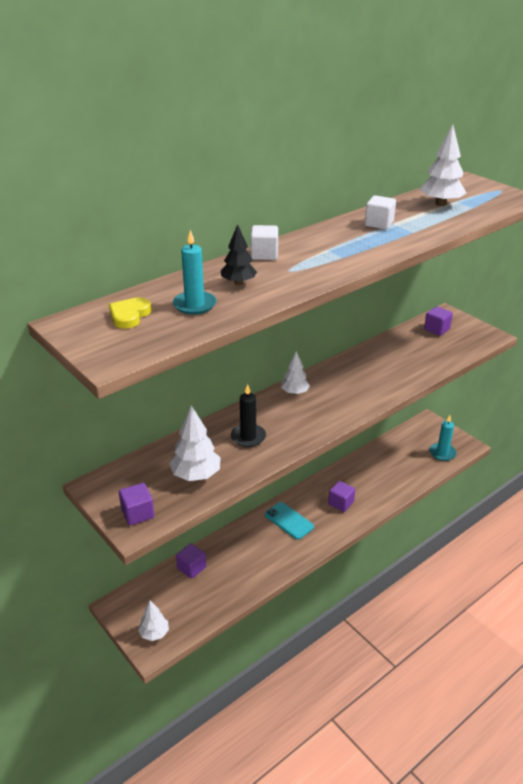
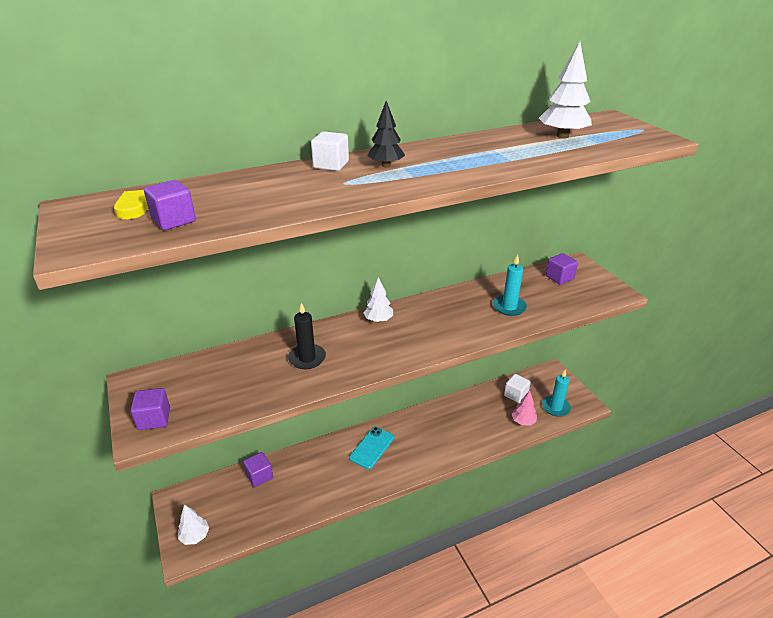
camera: 15 degrees right, 0 degrees up
white tree [169,405,221,481] -> none
turquoise candle [173,230,217,315] -> turquoise candle moved to [493,255,527,316]
black tree [221,224,257,285] -> black tree moved to [367,101,405,167]
turquoise phone [265,502,314,540] -> turquoise phone turned 60 degrees clockwise [349,427,394,469]
purple cube [328,481,355,512] -> purple cube moved to [144,180,196,230]
white cube [365,196,396,229] -> white cube moved to [504,374,531,403]
none -> pink tree [512,391,537,426]

